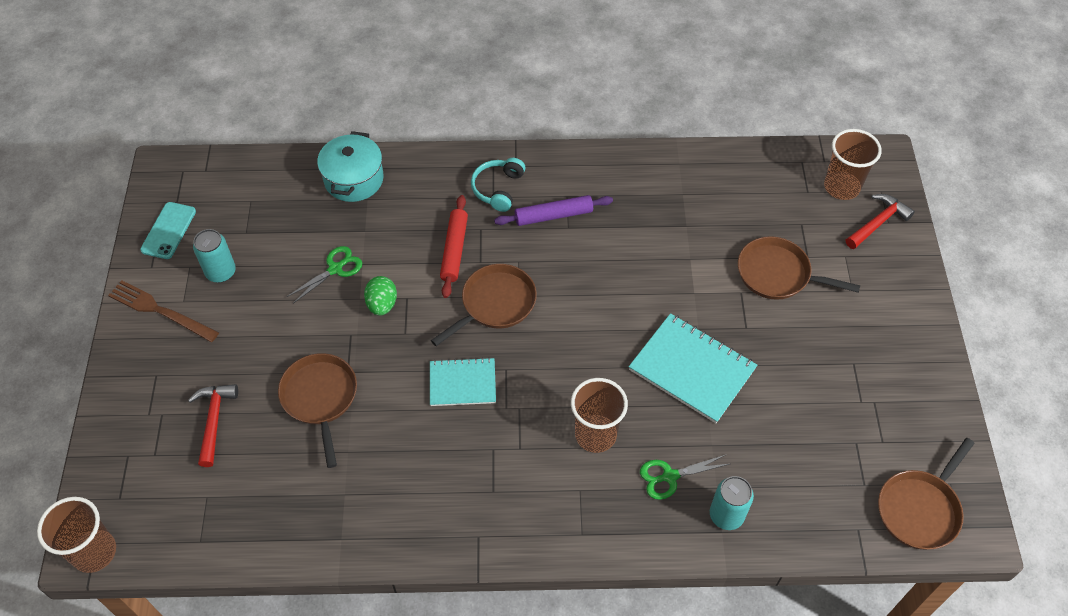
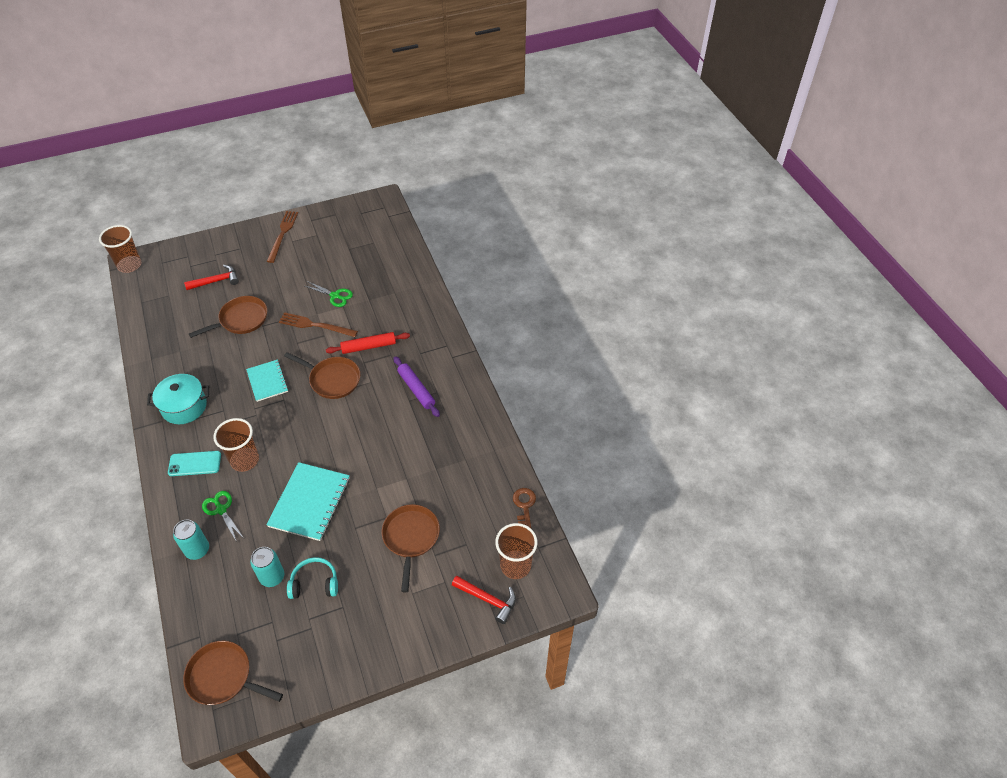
camera: 70 degrees right, 5 degrees down
turquoise phone [140,202,196,259] -> turquoise phone moved to [168,451,221,476]
turquoise can [193,229,236,283] -> turquoise can moved to [250,547,285,587]
turquoise pot [317,131,384,202] -> turquoise pot moved to [147,374,209,424]
green egg [364,276,397,316] -> brown fork [279,312,358,337]
turquoise headphones [471,158,525,212] -> turquoise headphones moved to [287,557,338,599]
none -> brown key [513,488,536,528]

